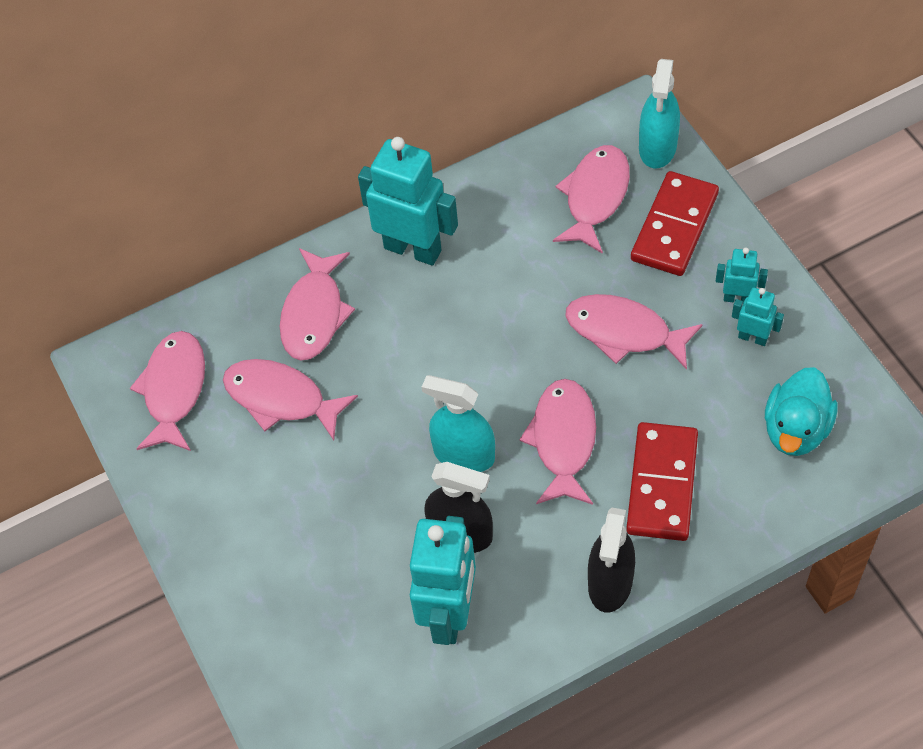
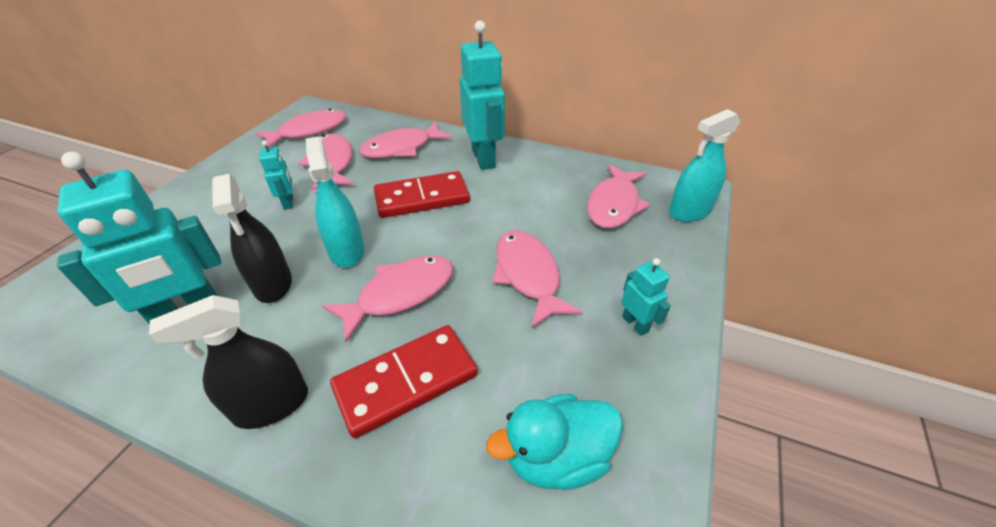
camera: 45 degrees right, 15 degrees down
pink fish [553,145,630,254] -> pink fish turned 135 degrees clockwise [587,164,650,229]
red domino [631,171,719,276] -> red domino moved to [374,171,470,218]
turquoise robot [732,287,784,346] -> turquoise robot moved to [259,140,293,210]

